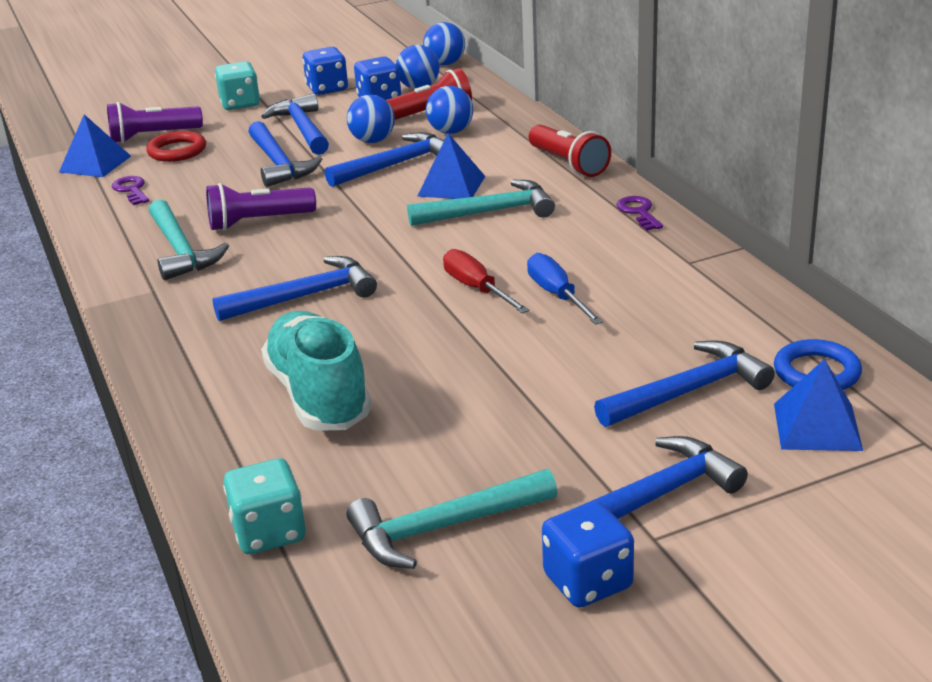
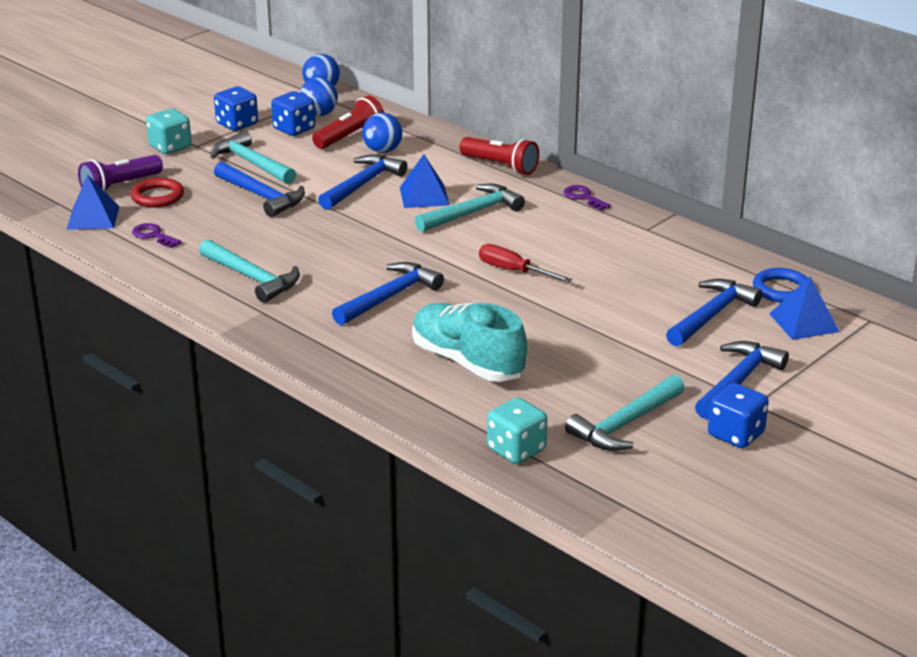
camera: 25 degrees left, 0 degrees up
purple flashlight [206,183,316,231] -> none
blue hammer [261,93,329,155] -> turquoise hammer [211,131,296,184]
blue ball [347,95,395,143] -> none
blue screwdriver [527,253,603,325] -> none

